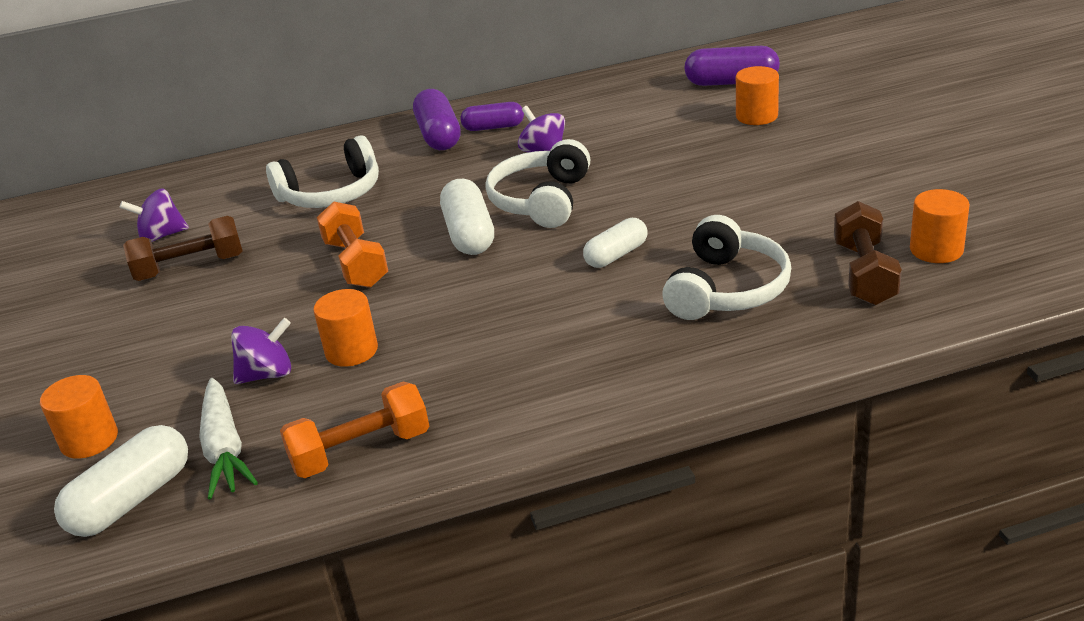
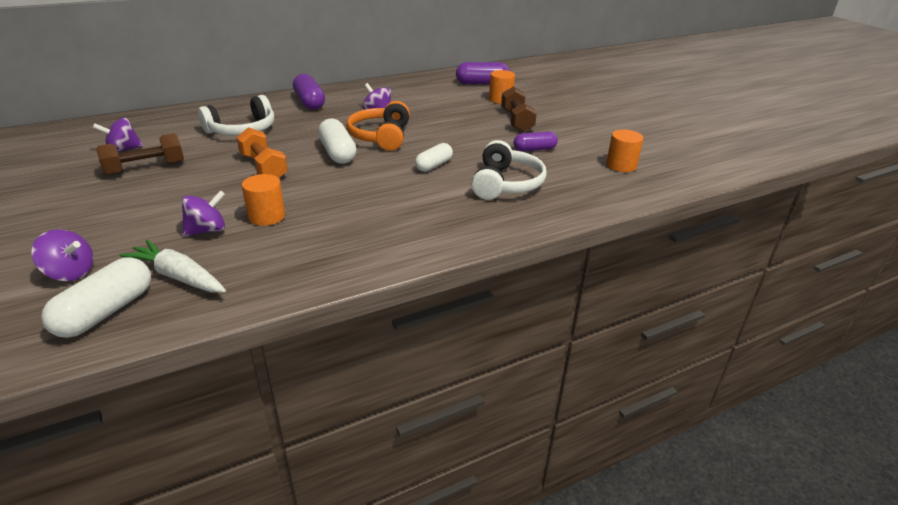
camera: 15 degrees left, 0 degrees up
orange cylinder [40,375,118,459] -> purple spinning top [31,229,93,281]
white carrot [199,378,258,499] -> white carrot turned 150 degrees clockwise [119,240,226,293]
orange dumbbell [280,382,429,478] -> none
purple capsule [461,102,524,131] -> purple capsule moved to [513,131,558,152]
white headphones [485,139,590,228] -> orange headphones [347,101,410,151]
brown dumbbell [834,201,902,305] -> brown dumbbell moved to [501,86,537,132]

